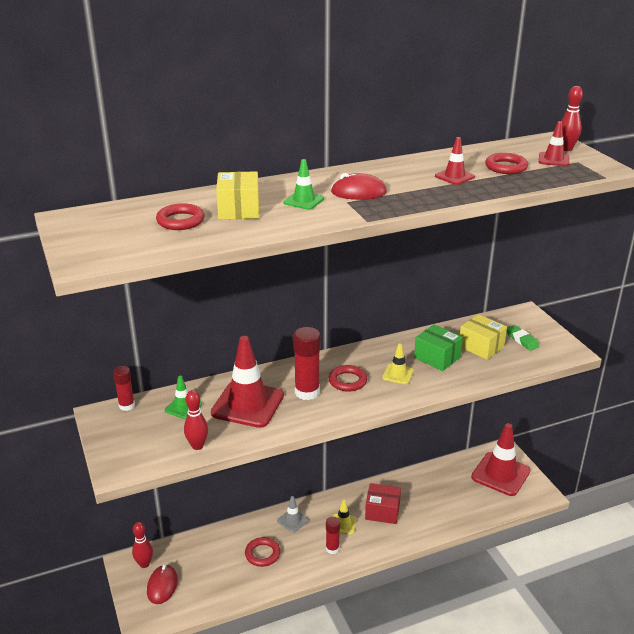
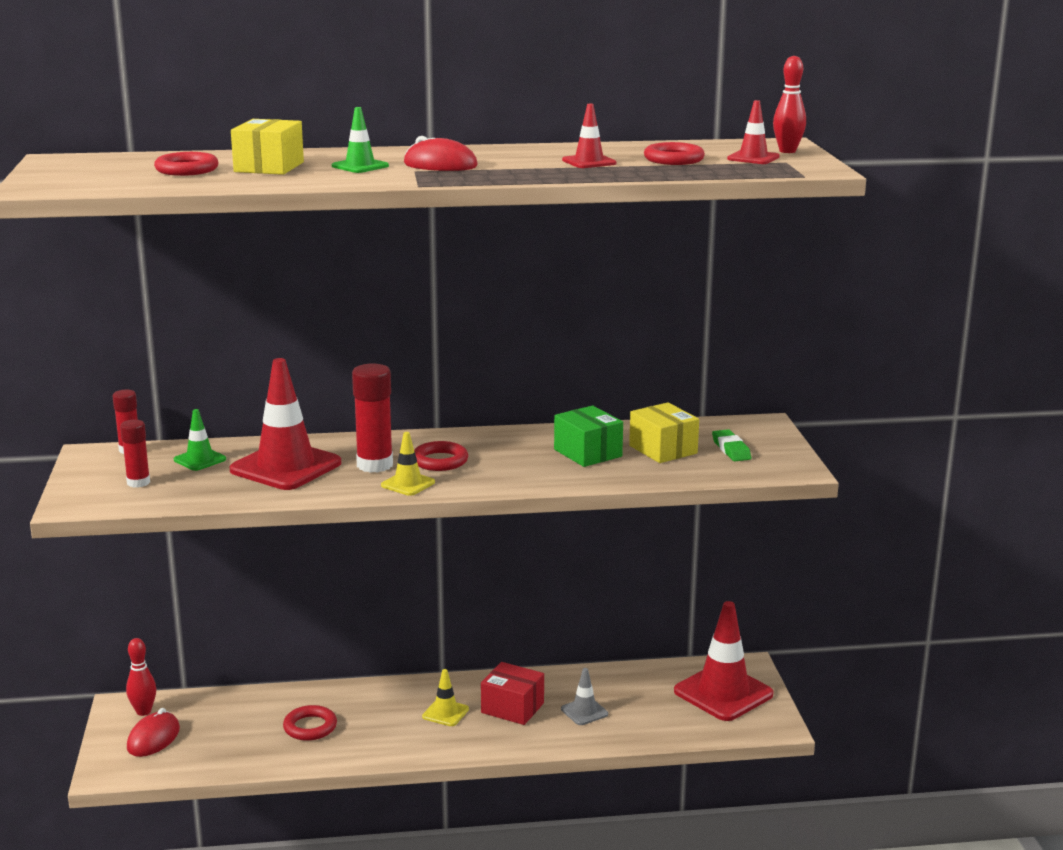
camera: 15 degrees right, 10 degrees down
red bowling pin [184,390,208,450] -> none
grey traffic cone [277,496,309,533] -> grey traffic cone moved to [561,668,608,725]
red glue stick [326,517,340,554] -> red glue stick moved to [120,420,150,488]
yellow traffic cone [382,344,414,384] -> yellow traffic cone moved to [381,432,435,496]

